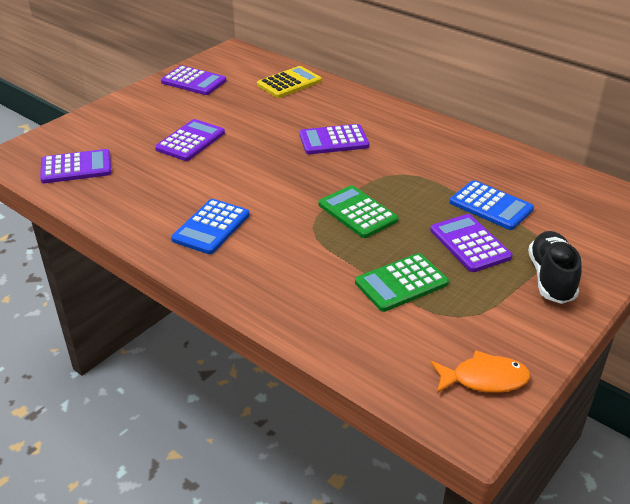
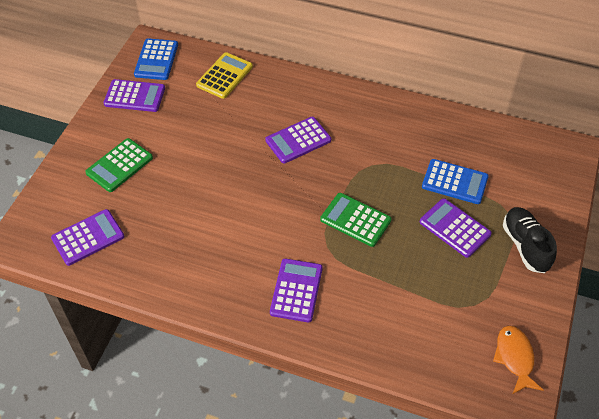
camera: 20 degrees left, 15 degrees up
purple calculator [155,119,225,161] -> purple calculator moved to [270,258,323,322]
blue calculator [171,199,250,254] -> blue calculator moved to [134,38,178,80]
green calculator [355,253,449,312] -> green calculator moved to [85,138,153,192]
orange fish [430,350,530,393] -> orange fish turned 75 degrees counterclockwise [493,326,543,394]

